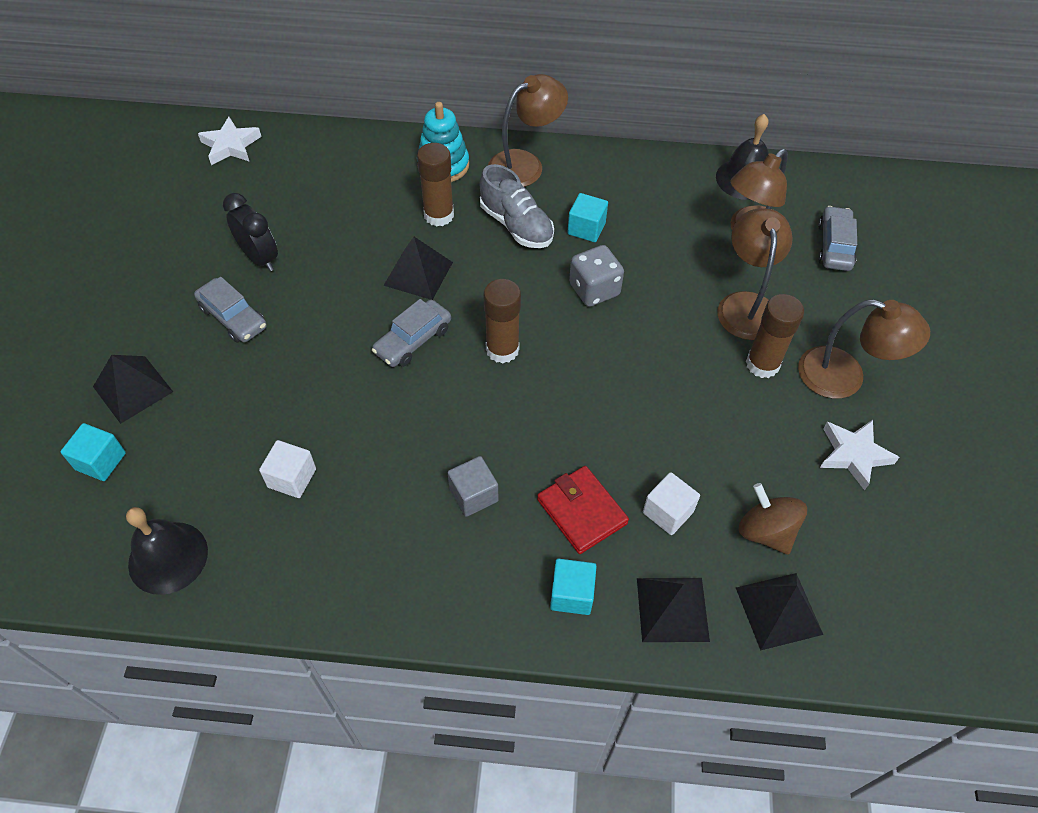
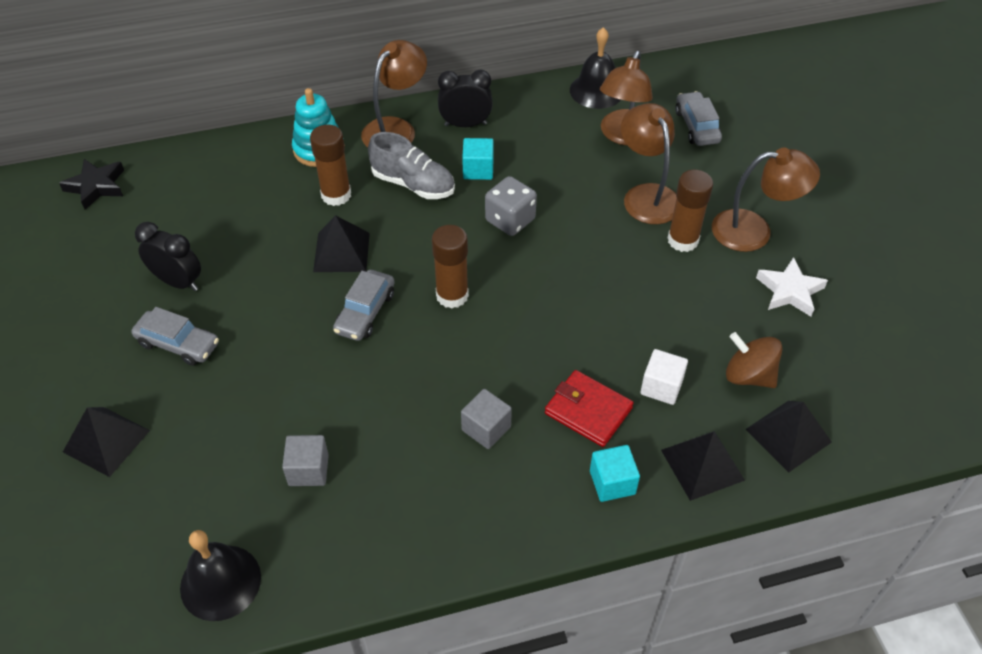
camera: 20 degrees left, 5 degrees down
turquoise cube [60,423,126,481] -> none
white star [198,117,262,165] -> black star [59,159,124,210]
white cube [259,440,316,498] -> grey cube [282,435,329,486]
none -> black clock [438,70,493,127]

